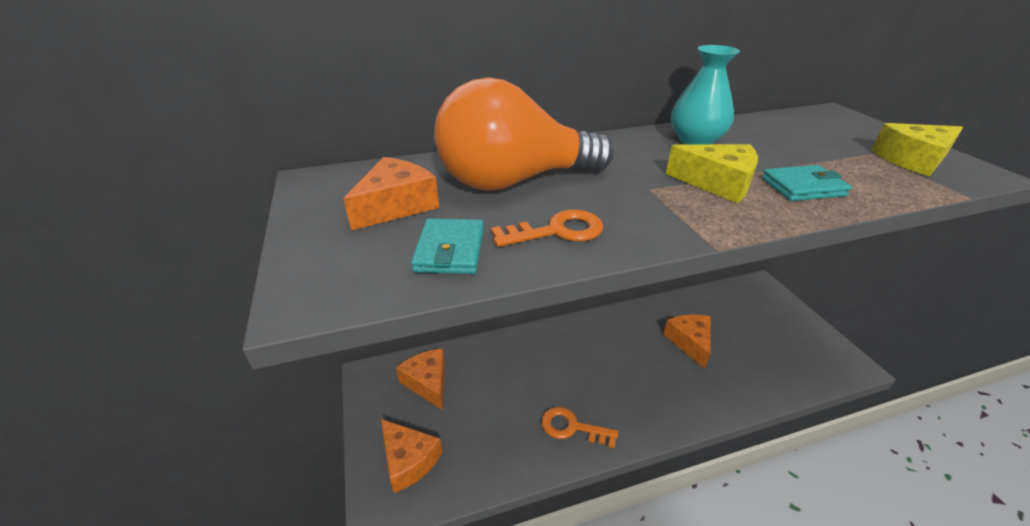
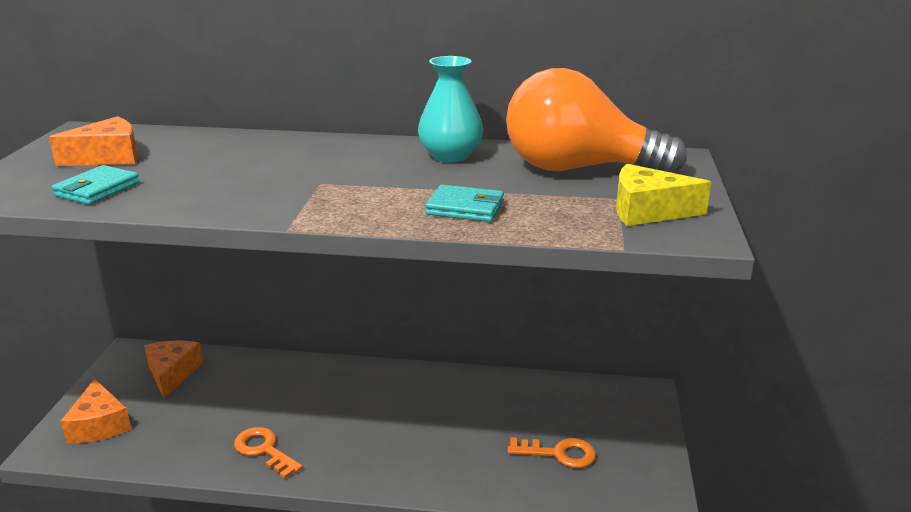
camera: 25 degrees right, 10 degrees down
orange light bulb [434,77,614,191] -> orange light bulb moved to [506,68,687,173]
orange key [491,210,603,247] -> orange key moved to [508,437,596,468]
orange cheese [663,314,711,369] -> none
yellow cheese [666,144,758,204] -> none

